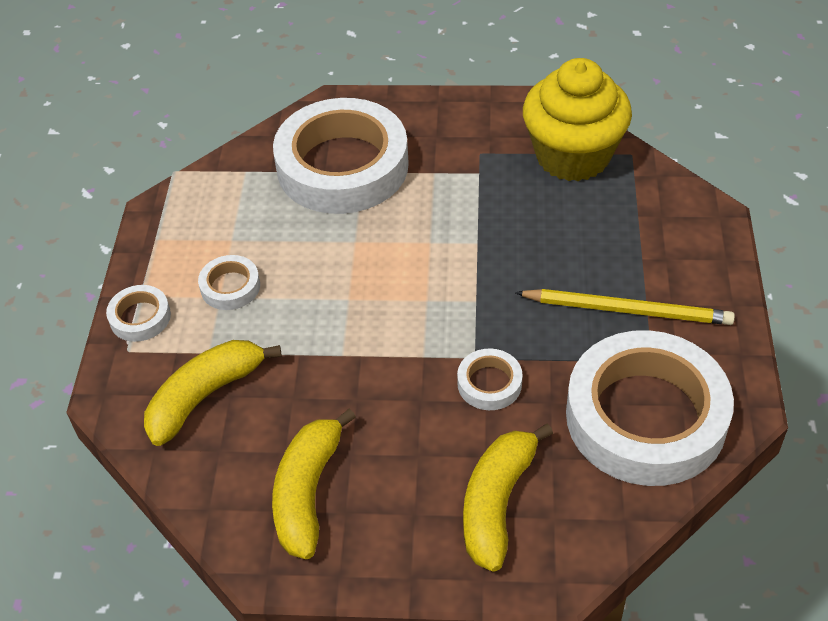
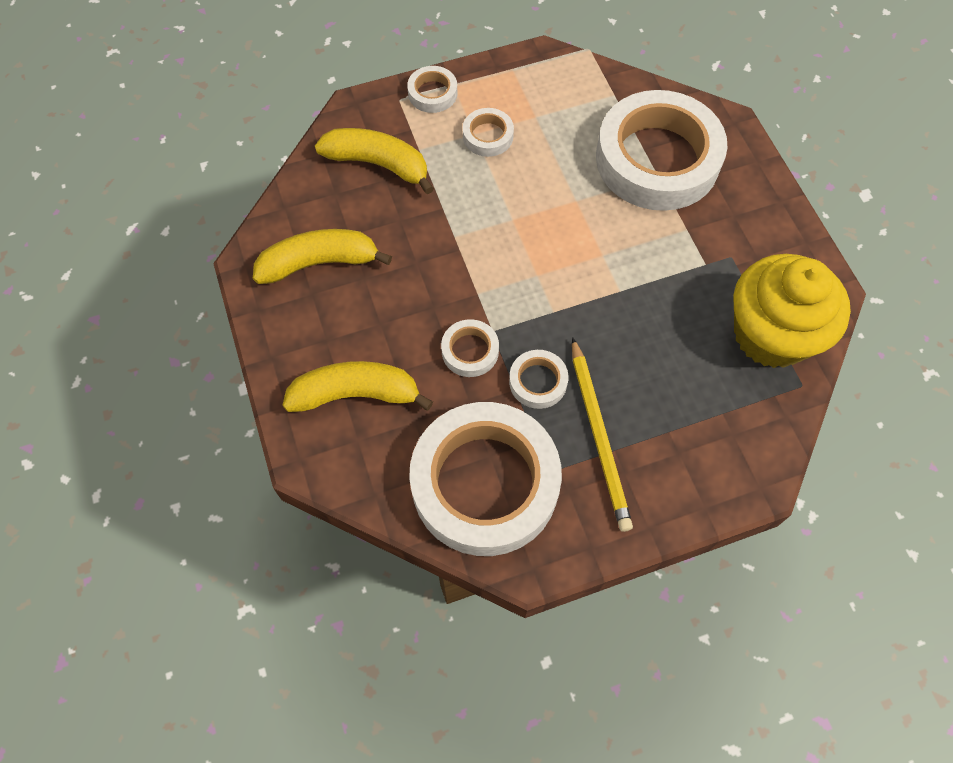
camera: 65 degrees right, 15 degrees up
none -> white tape [509,350,568,409]

